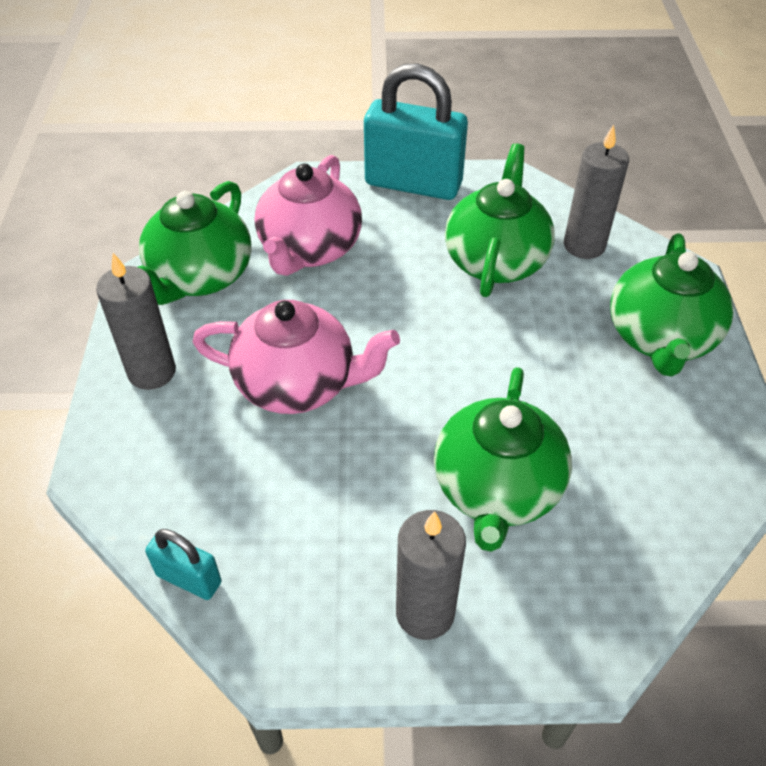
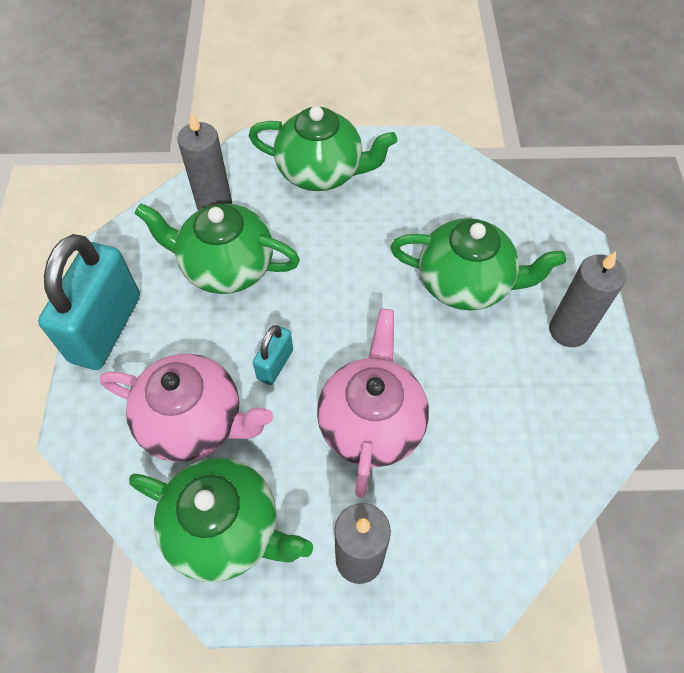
camera: 90 degrees left, 10 degrees up
turquoise padlock [145,529,222,600] -> turquoise padlock moved to [253,325,293,385]

